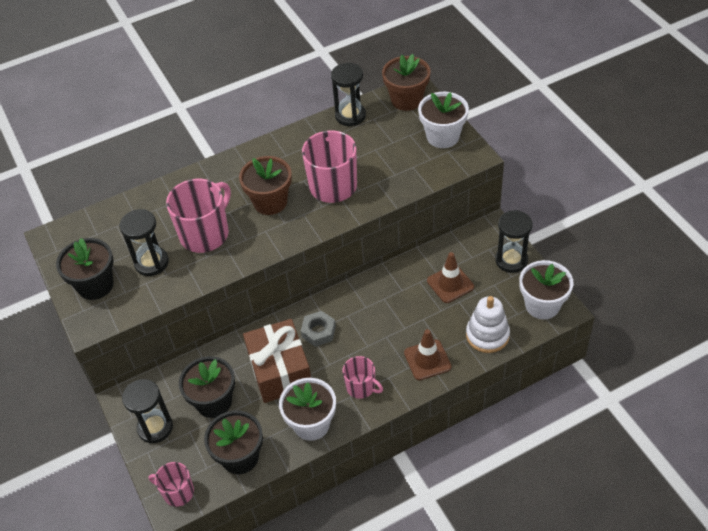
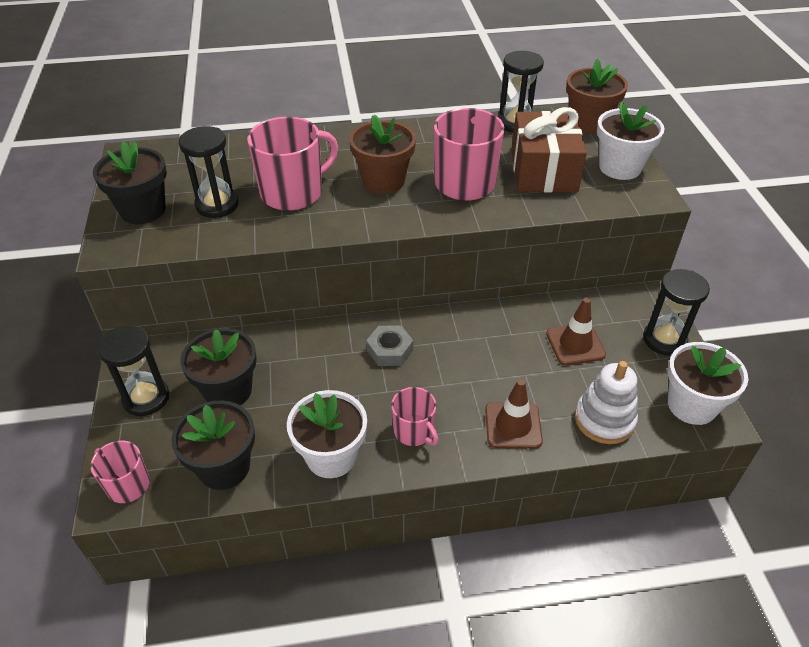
camera: 15 degrees right, 5 degrees down
brown gift [243,319,311,403] -> brown gift moved to [511,107,587,192]

